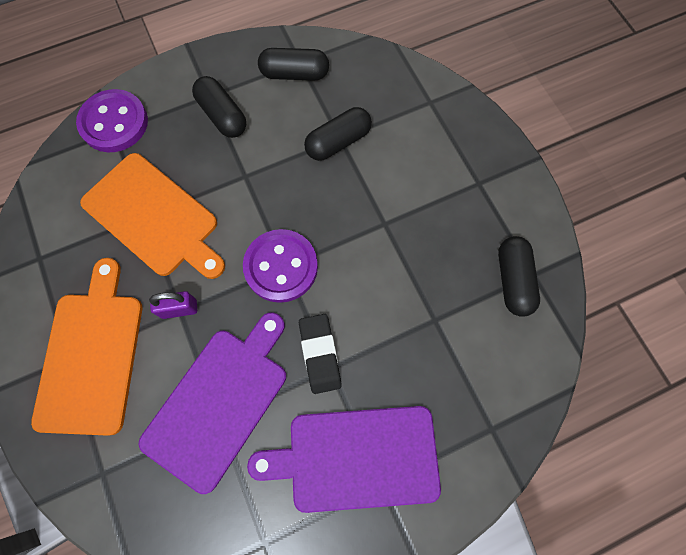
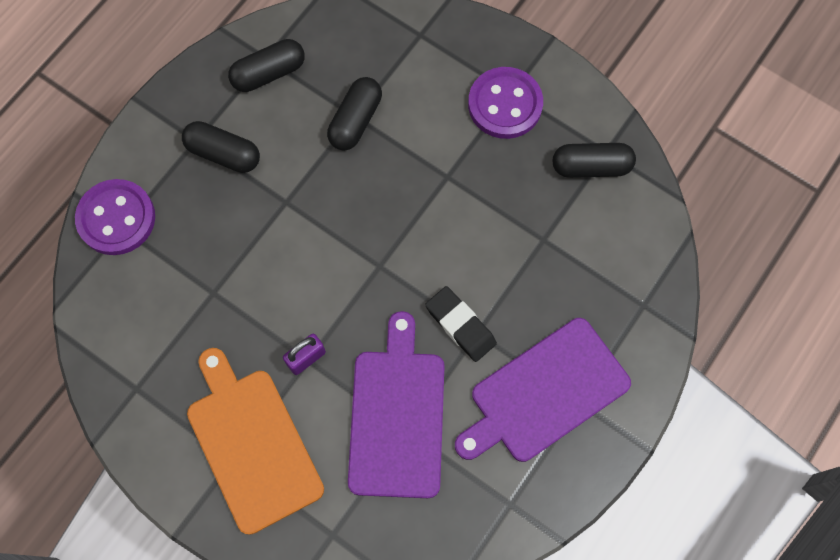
camera: 30 degrees left, 0 degrees up
orange cutting board [80,153,225,279] -> none
purple button [243,229,318,303] -> purple button moved to [468,67,543,139]
black capsule [498,236,540,317] -> black capsule turned 60 degrees counterclockwise [553,143,636,178]

